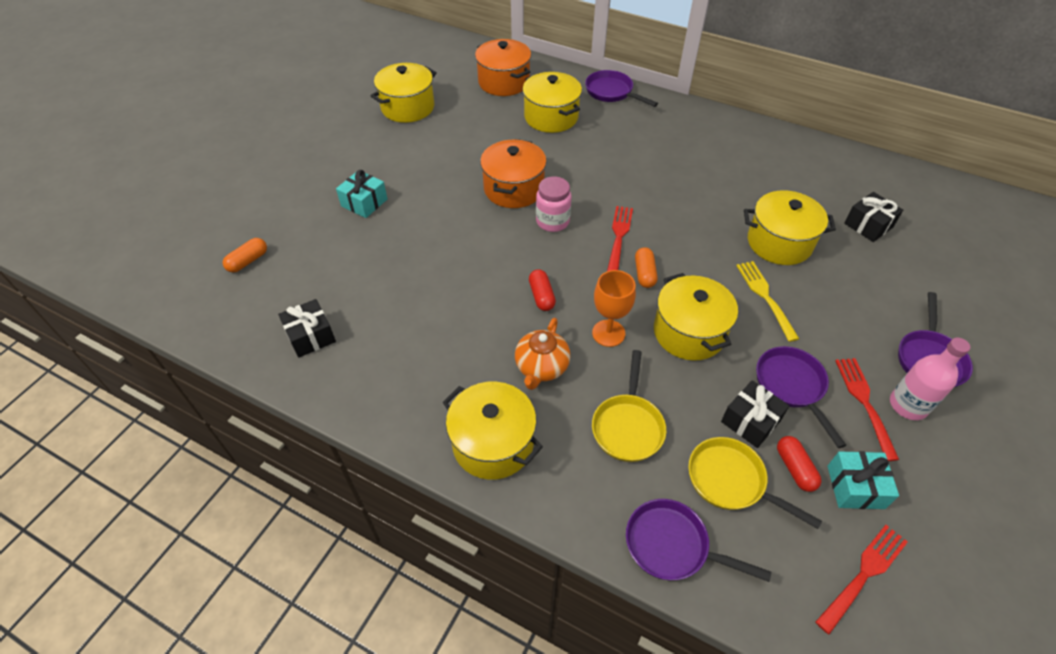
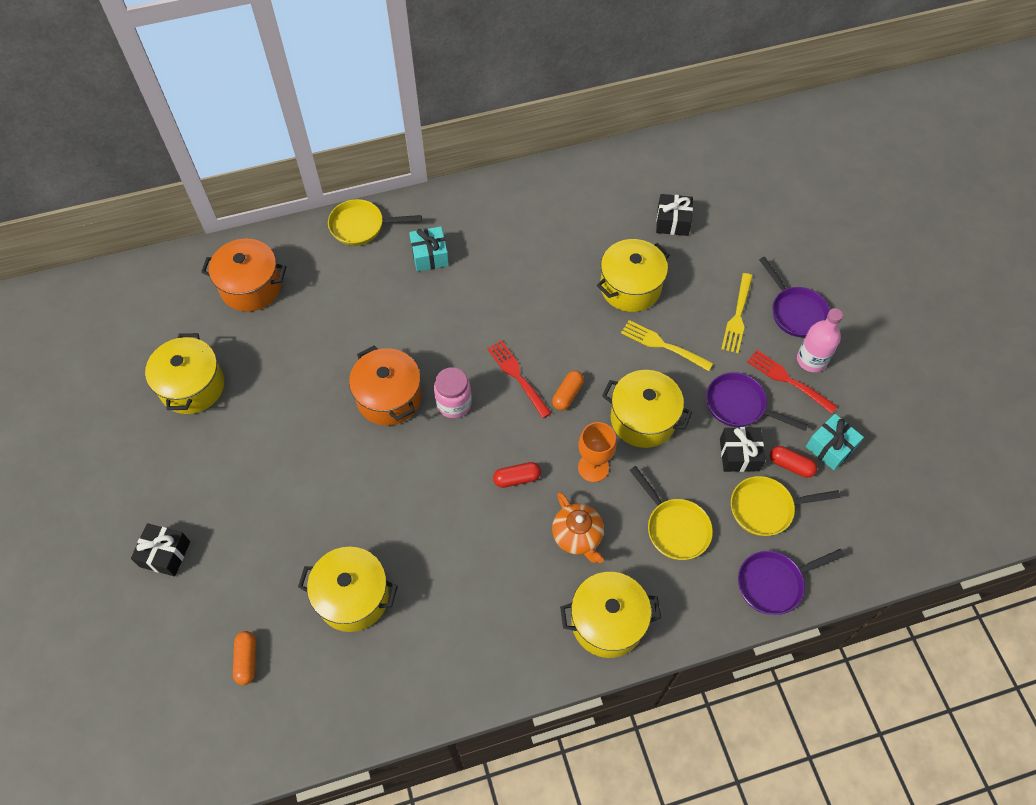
camera: 45 degrees left, 10 degrees up
black gift [278,299,336,358] -> black gift moved to [131,523,190,576]
turquoise gift [336,170,387,218] -> turquoise gift moved to [409,226,449,271]
yellow pot [522,72,582,133] -> yellow pot moved to [298,547,398,632]
red capsule [529,269,556,311] -> red capsule turned 45 degrees counterclockwise [493,462,541,488]
purple pan [585,70,658,107] -> yellow pan [328,199,422,246]
orange capsule [635,247,657,288] -> orange capsule turned 75 degrees clockwise [552,370,584,410]
red fork [816,525,908,635] -> none
none -> yellow fork [721,273,753,353]

